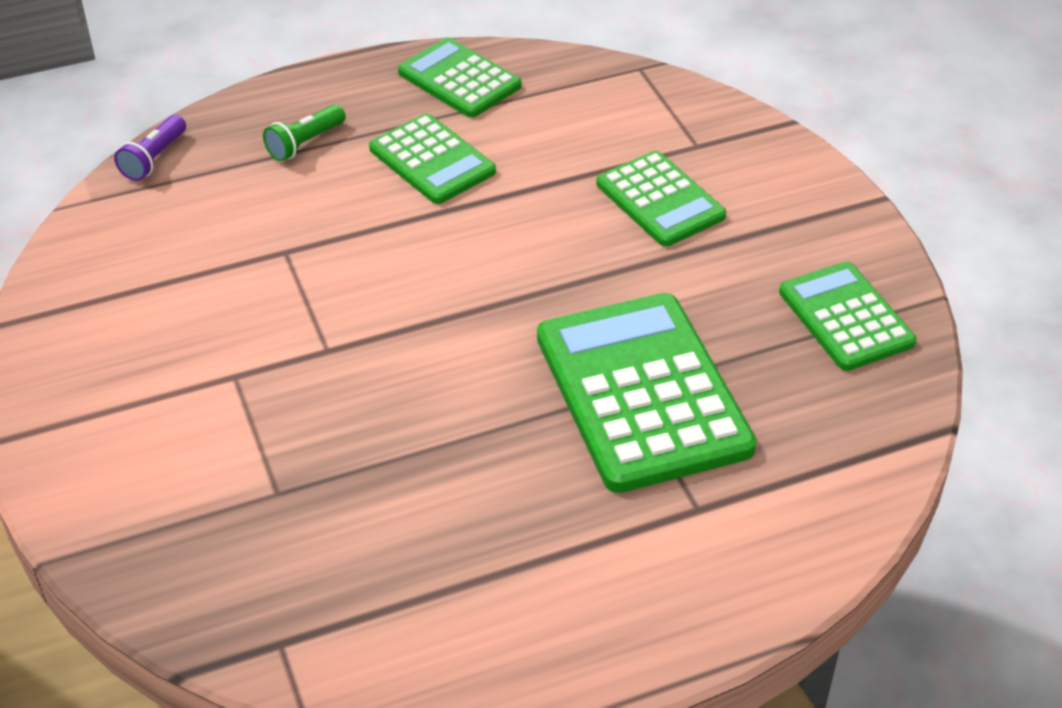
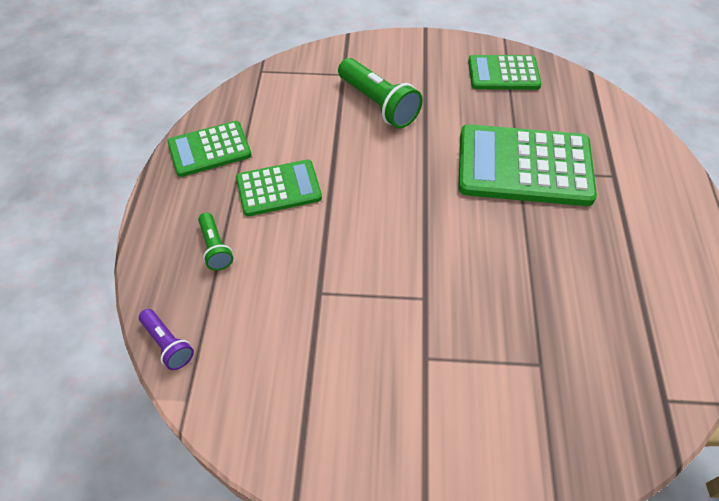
camera: 65 degrees left, 10 degrees up
green calculator [596,151,726,247] -> green flashlight [338,58,423,128]

